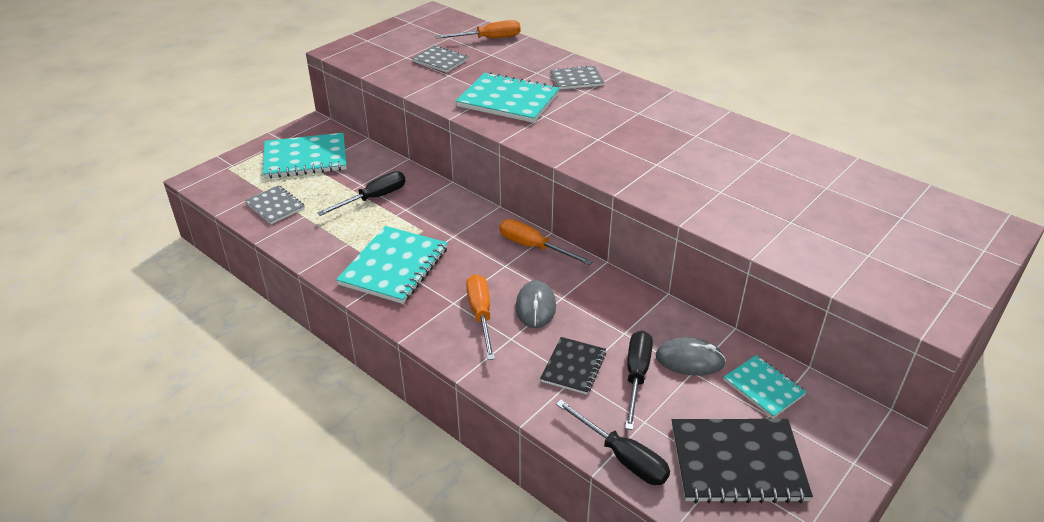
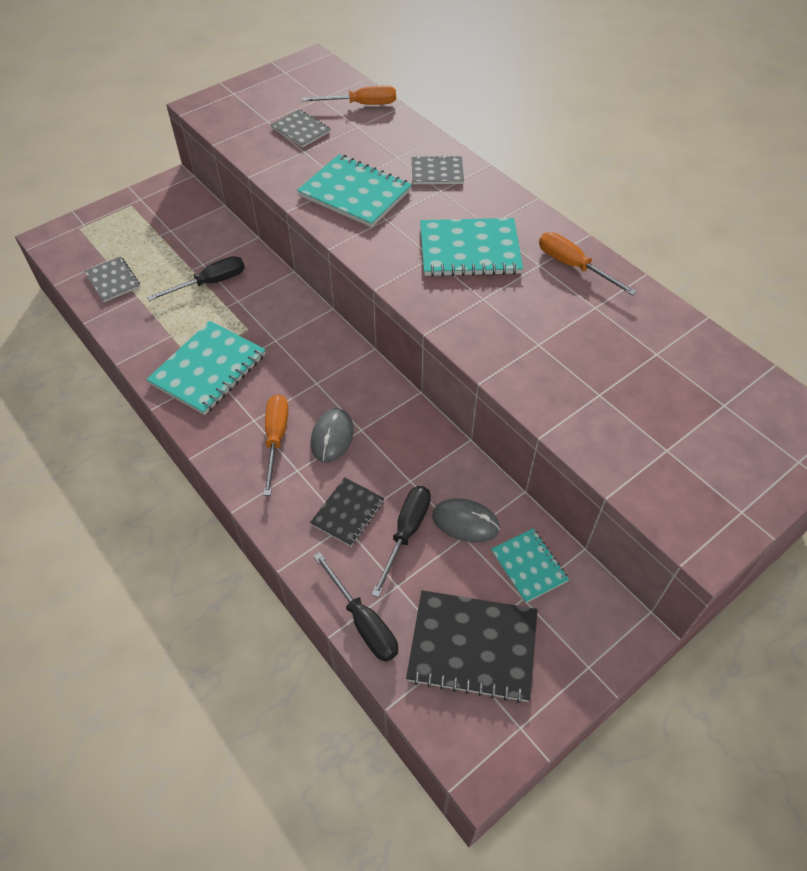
camera: 10 degrees right, 15 degrees up
turquoise notebook [263,133,347,179] -> turquoise notebook moved to [420,218,523,277]
orange screwdriver [499,219,593,265] -> orange screwdriver moved to [539,232,637,296]

